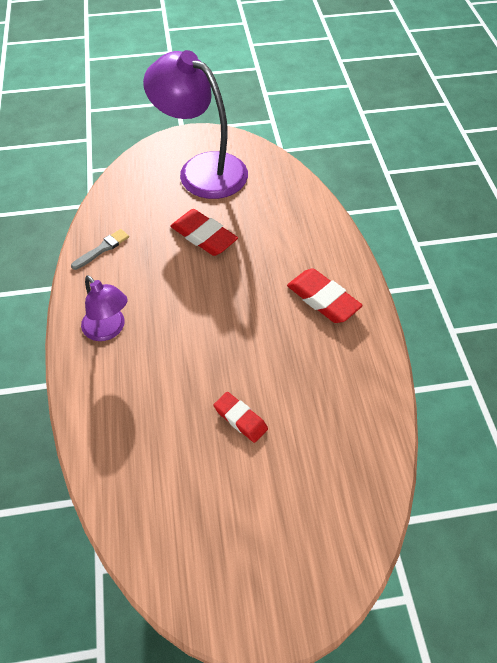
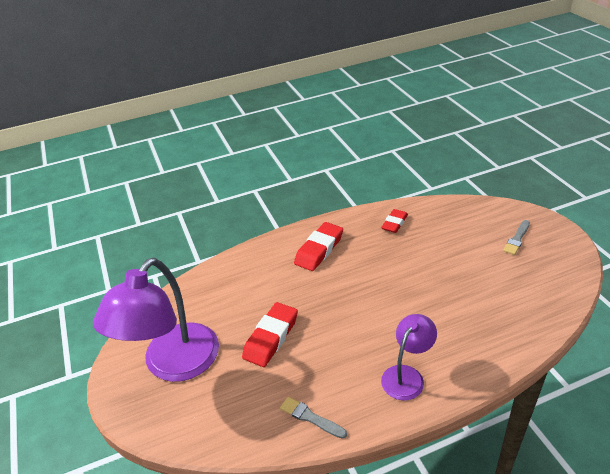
camera: 100 degrees left, 15 degrees down
red eraser [214,392,268,443] -> red eraser moved to [381,209,408,233]
none -> grey brush [503,220,530,255]

